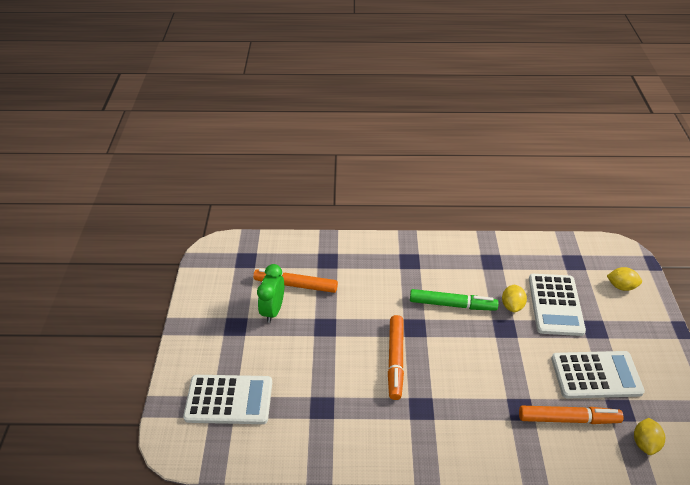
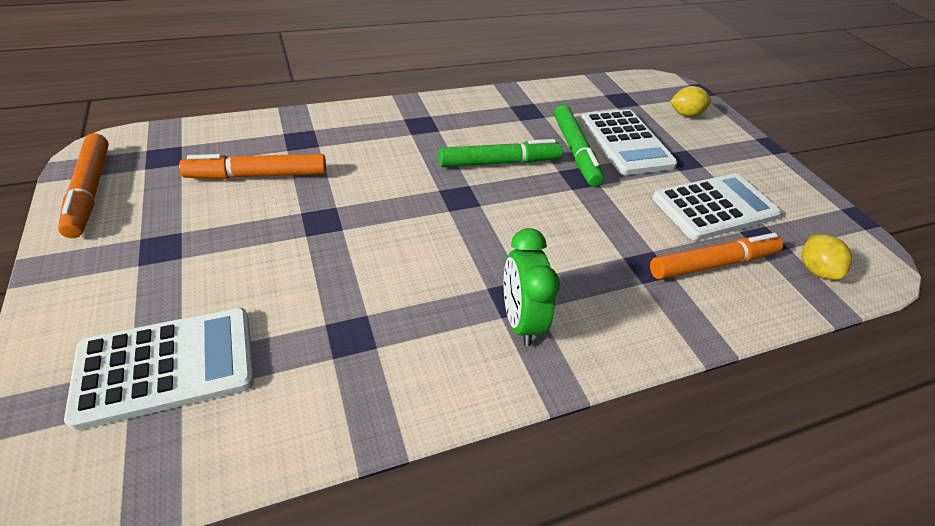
camera: 25 degrees left, 0 degrees up
green clock [257,264,284,323] -> green clock moved to [504,228,560,346]
orange marker [388,315,404,400] -> orange marker moved to [58,133,109,238]
yellow lemon [502,285,527,312] -> green marker [554,105,604,187]

